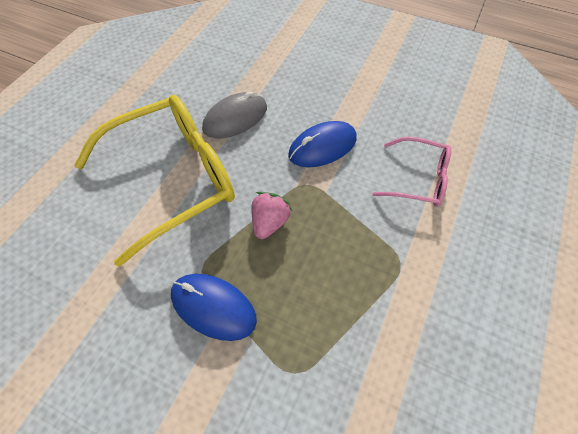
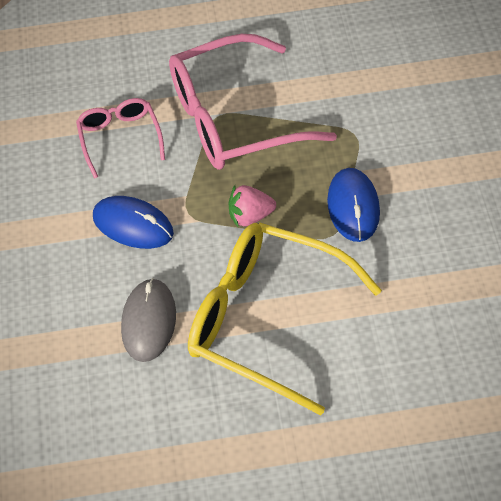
camera: 120 degrees left, 5 degrees down
grey mouse [202,92,267,138] -> grey mouse turned 75 degrees clockwise [121,278,176,362]
none -> pink glasses [169,34,337,170]

